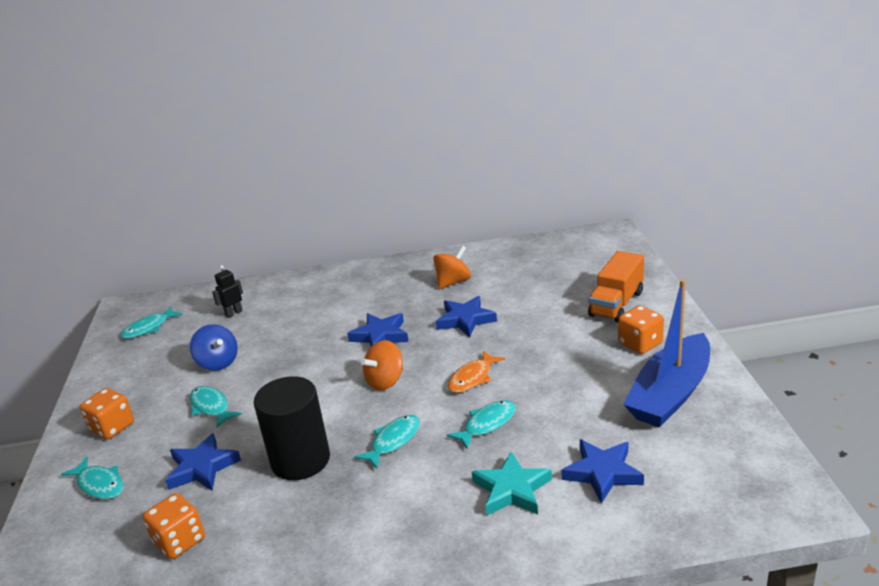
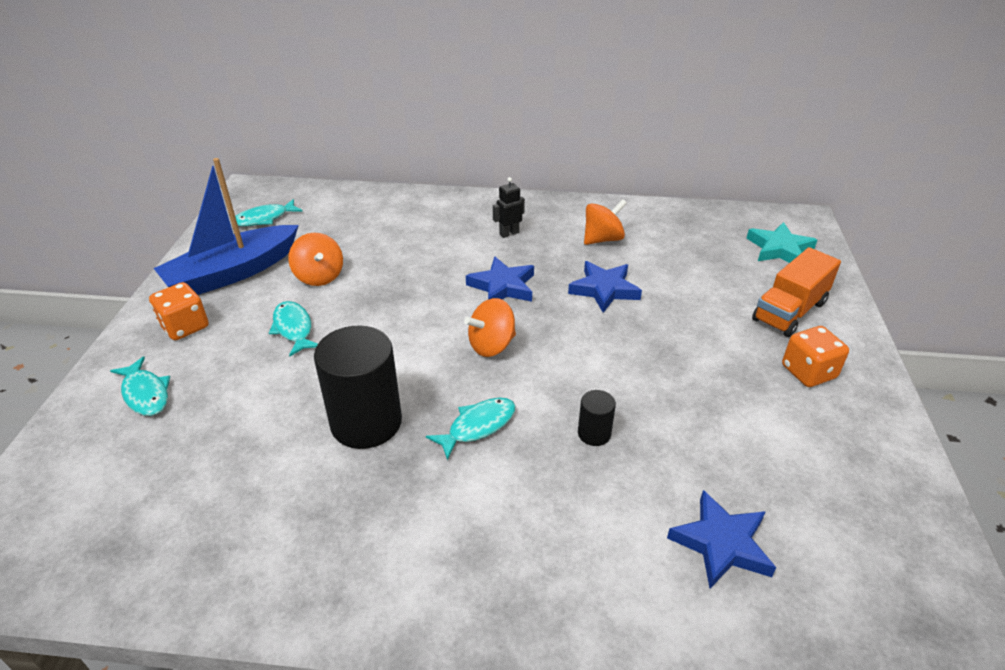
camera: 10 degrees right, 10 degrees up
orange dice [143,493,205,559] -> none
blue star [165,433,241,491] -> none
blue spinning top [190,324,238,371] -> orange spinning top [288,233,343,286]
black robot [212,265,243,318] -> black robot moved to [493,177,525,238]
turquoise fish [447,400,516,449] -> black cylinder [578,390,616,446]
orange fish [448,350,505,393] -> none
turquoise star [472,451,552,515] -> turquoise star moved to [746,222,817,263]
blue boat [623,279,710,427] -> blue boat moved to [153,158,299,295]

